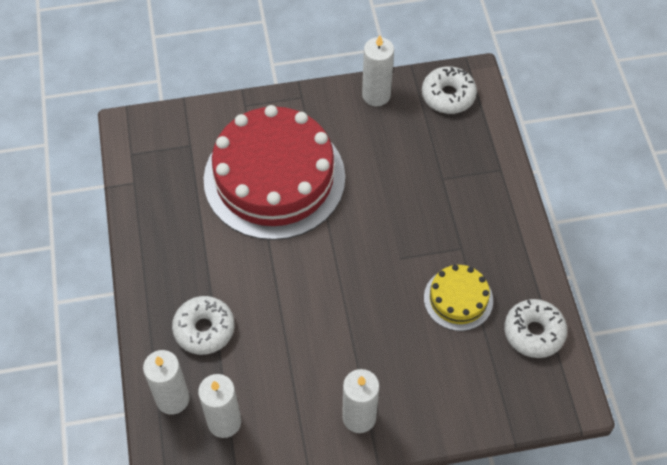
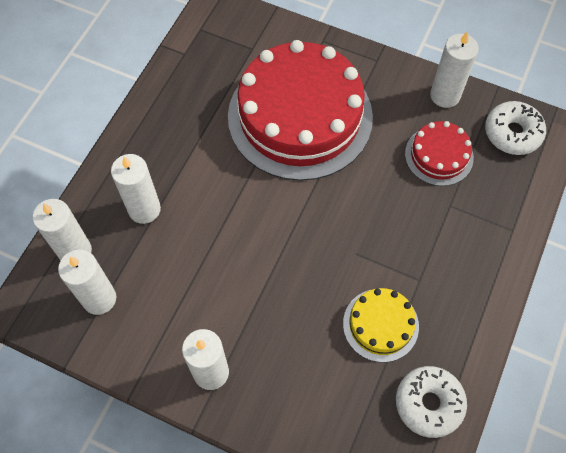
camera: 35 degrees right, 5 degrees up
white donut [172,296,235,355] -> white candle [111,154,161,224]
none -> red cake [405,121,474,186]

